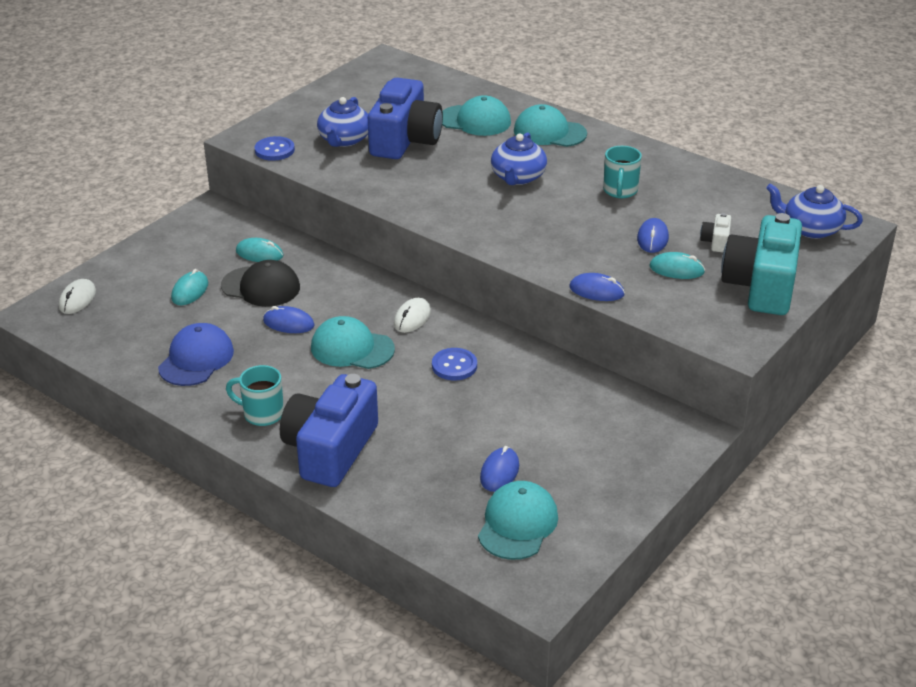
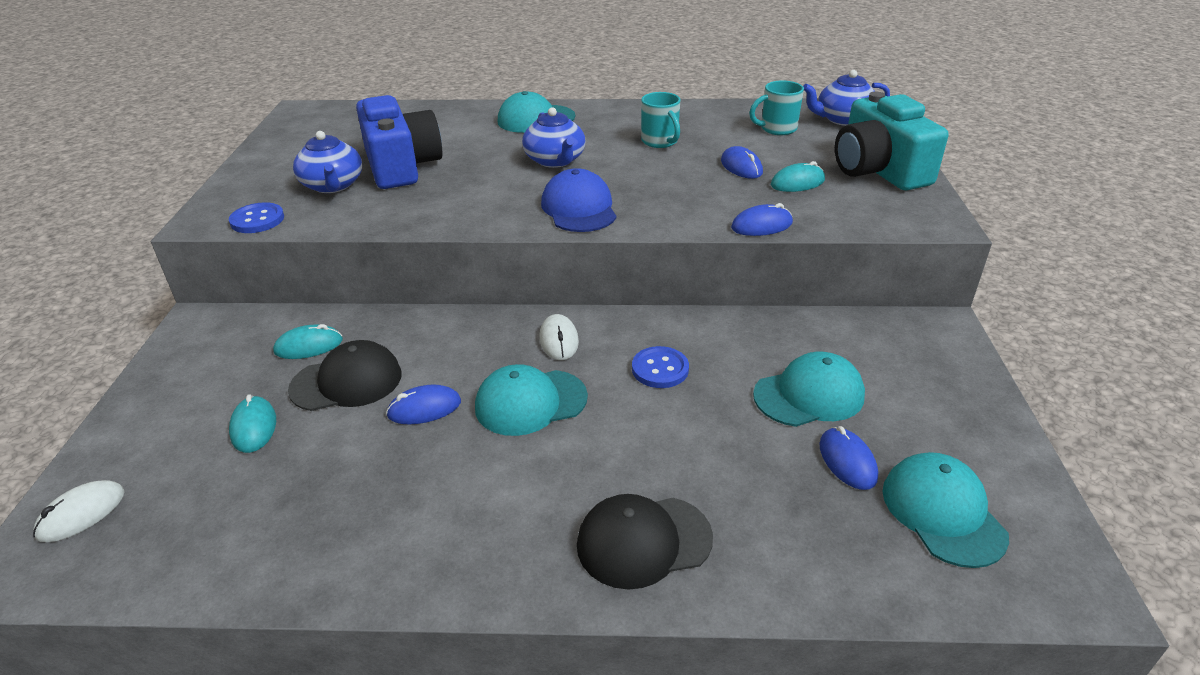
camera: 35 degrees left, 0 degrees up
white mouse [59,279,96,314] -> white mouse turned 60 degrees clockwise [33,480,125,542]
blue cap [158,323,234,386] -> blue cap moved to [541,168,616,232]
turquoise mug [226,365,284,426] -> turquoise mug moved to [749,80,804,135]
blue camera [280,374,378,487] -> black cap [577,494,713,590]
turquoise cap [442,95,511,136] -> turquoise cap moved to [753,352,865,427]
white camera [700,213,731,252] -> none

